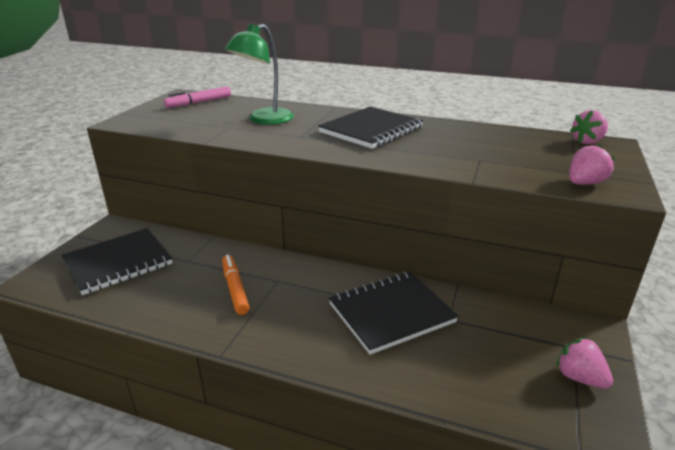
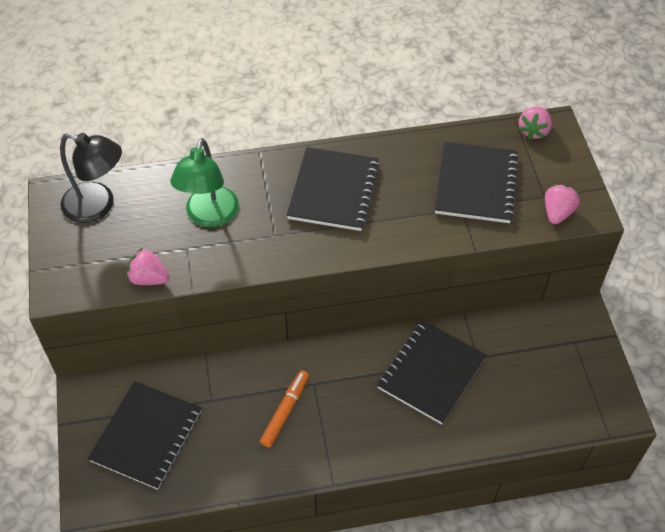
camera: 30 degrees left, 25 degrees up
pink marker [164,86,231,108] -> black lamp [60,133,122,223]
orange marker [222,255,249,315] -> orange marker turned 75 degrees clockwise [260,370,309,448]
pink strawberry [557,338,613,389] -> pink strawberry moved to [127,248,169,285]
none -> black notebook [435,142,519,223]

